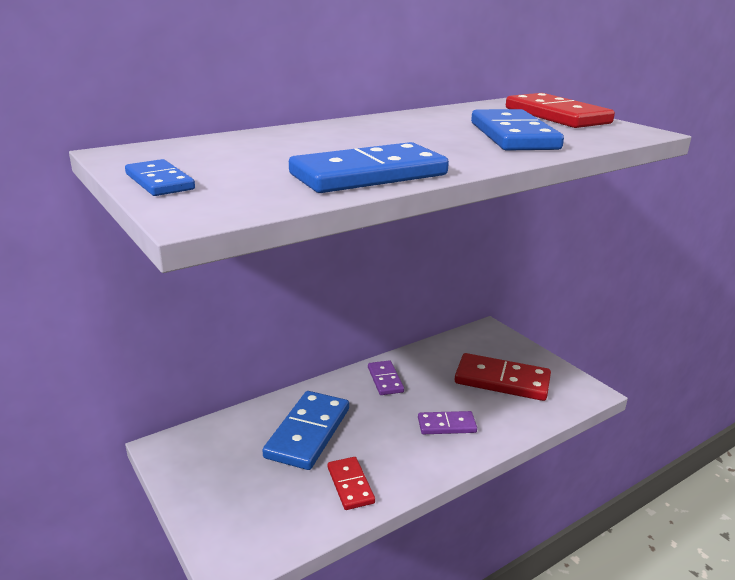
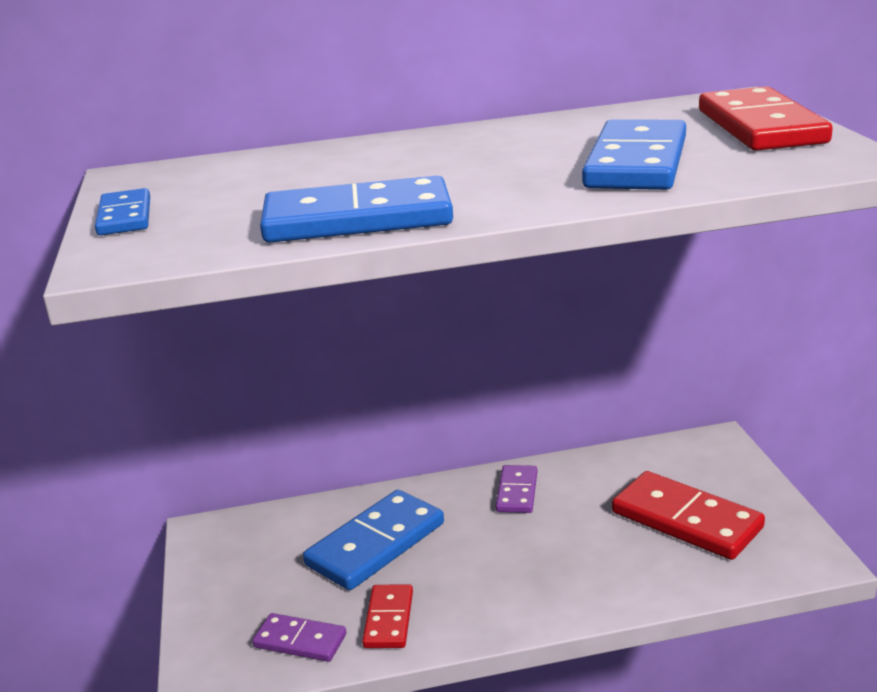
camera: 25 degrees right, 0 degrees up
purple domino [418,411,477,434] -> purple domino moved to [252,613,346,662]

